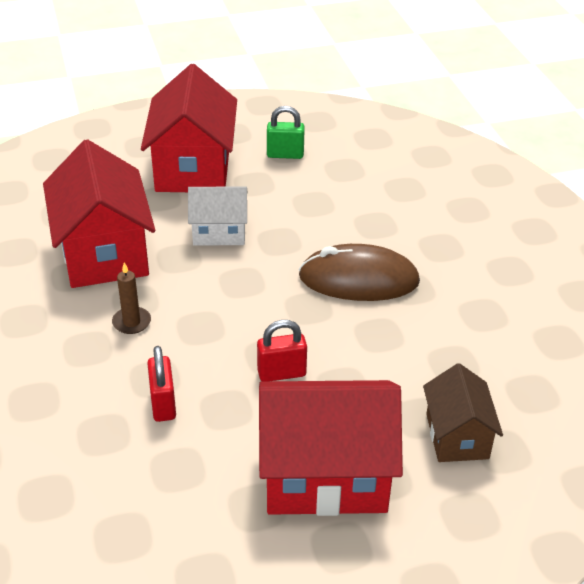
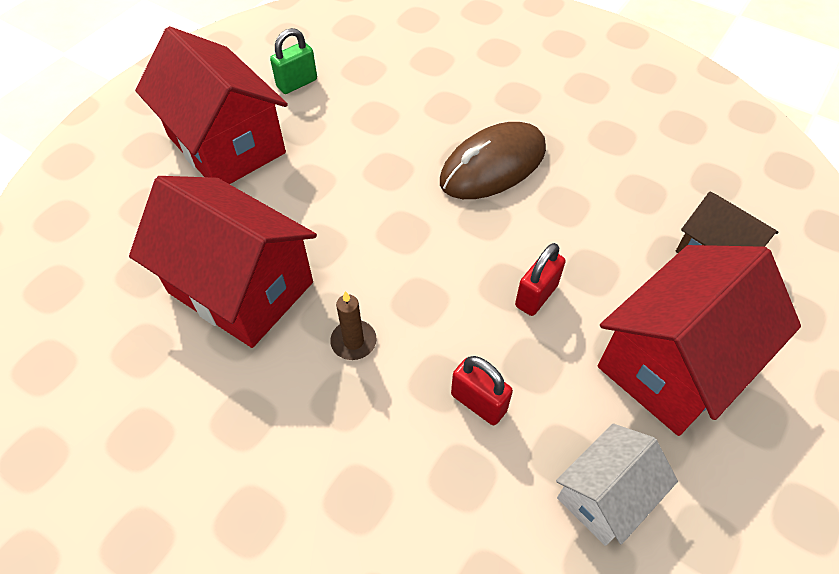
camera: 40 degrees left, 15 degrees up
white house [188,186,248,246] -> white house moved to [556,424,678,546]

